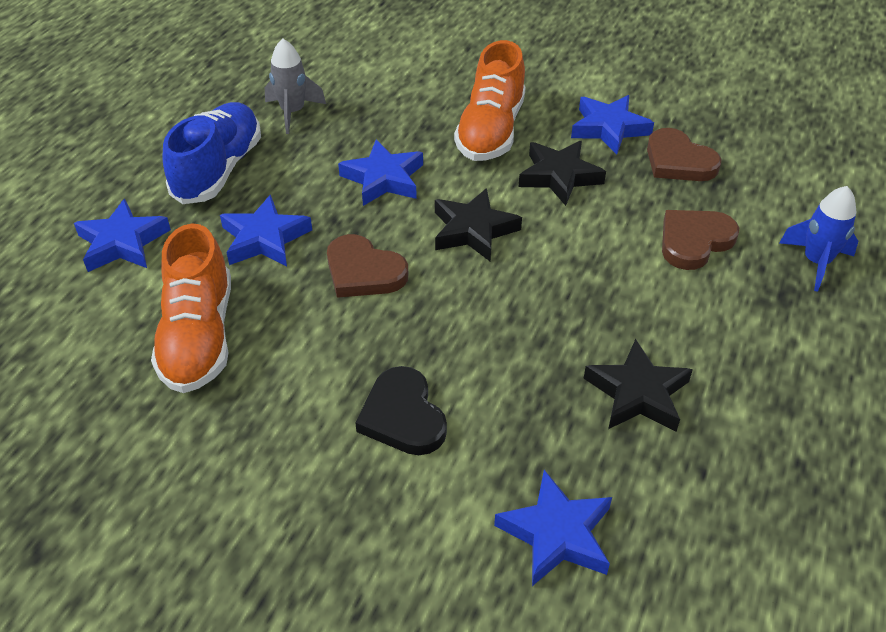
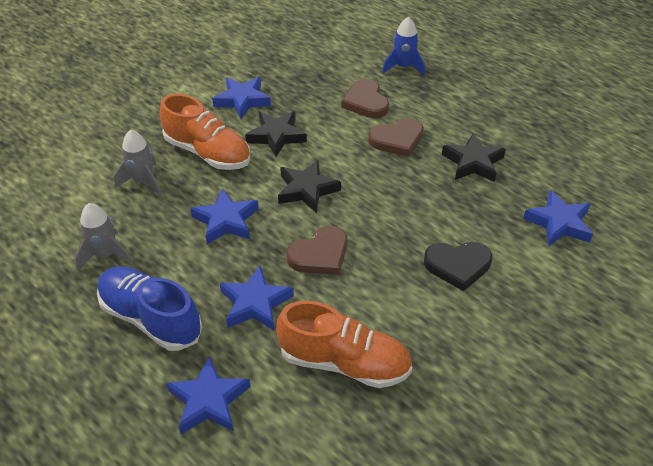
camera: 70 degrees left, 0 degrees up
brown heart [647,128,722,181] -> brown heart moved to [368,118,424,157]
none -> grey rocket [114,129,162,196]

